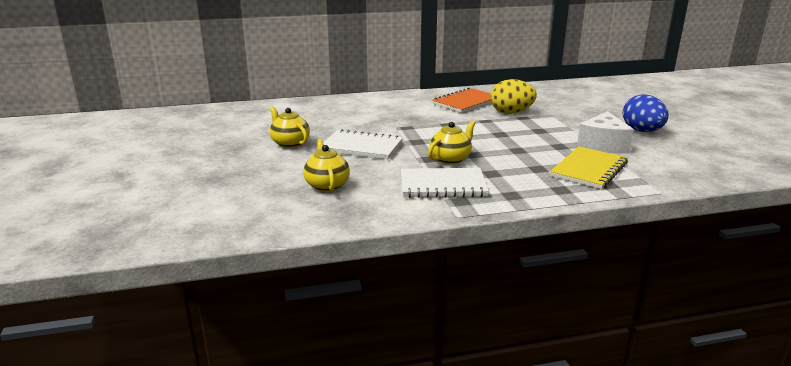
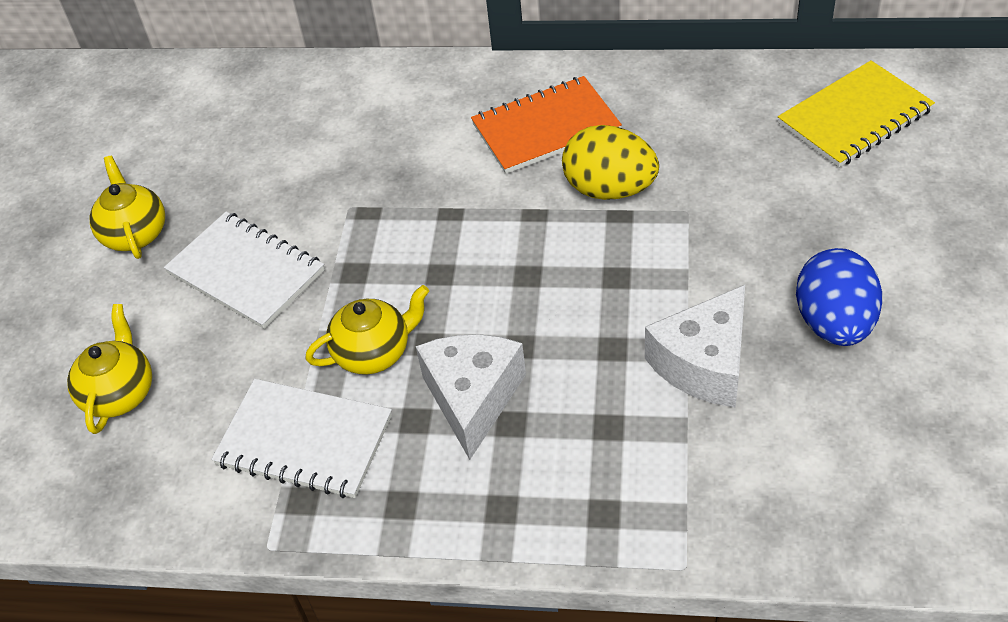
camera: 25 degrees right, 25 degrees up
yellow notebook [550,146,628,189] -> yellow notebook moved to [778,60,935,168]
none -> white cheese [416,334,526,460]

